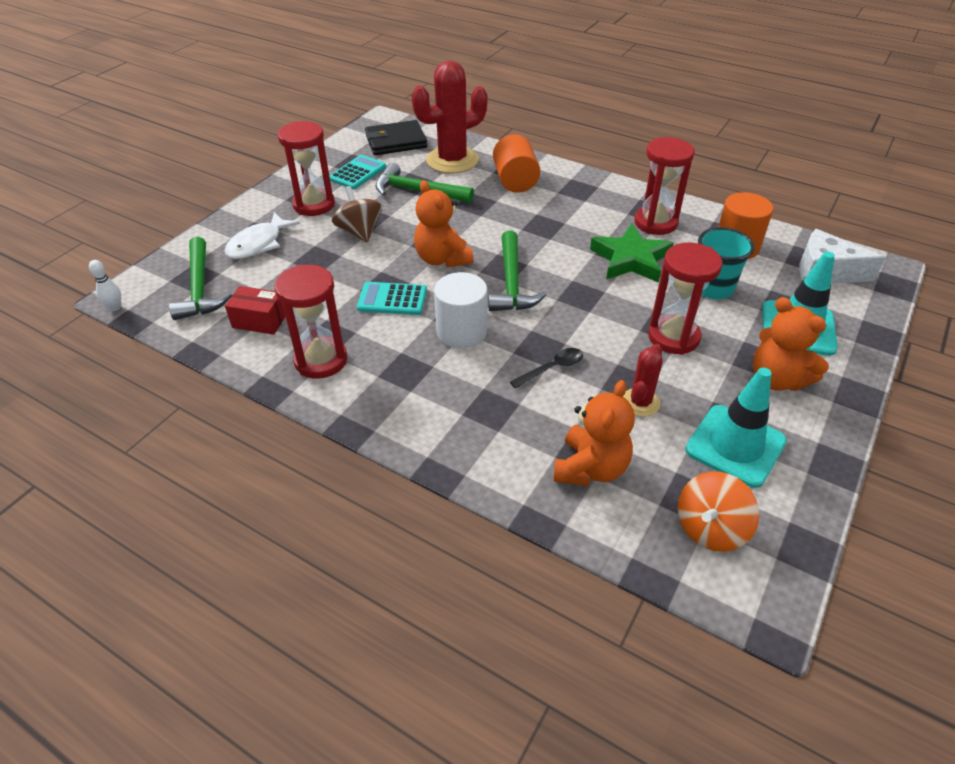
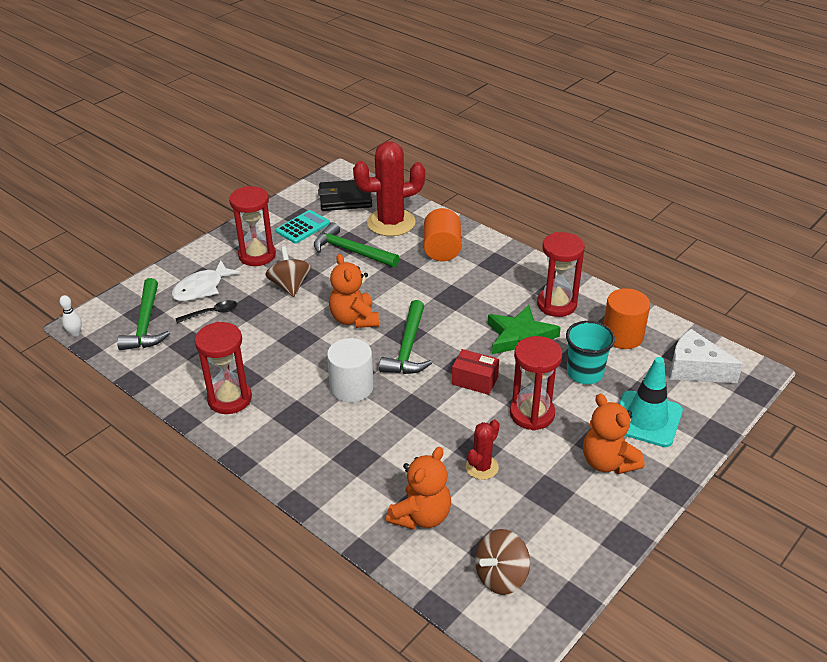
camera: 10 degrees right, 5 degrees down
red box [225,286,285,335] -> red box moved to [452,349,499,395]
turquoise calculator [357,282,427,315] -> none
black spoon [510,348,583,388] -> black spoon moved to [175,300,237,323]
orange spinning top [678,472,759,552] -> brown spinning top [475,529,530,595]
turquoise traffic cone [685,367,787,488] -> none

